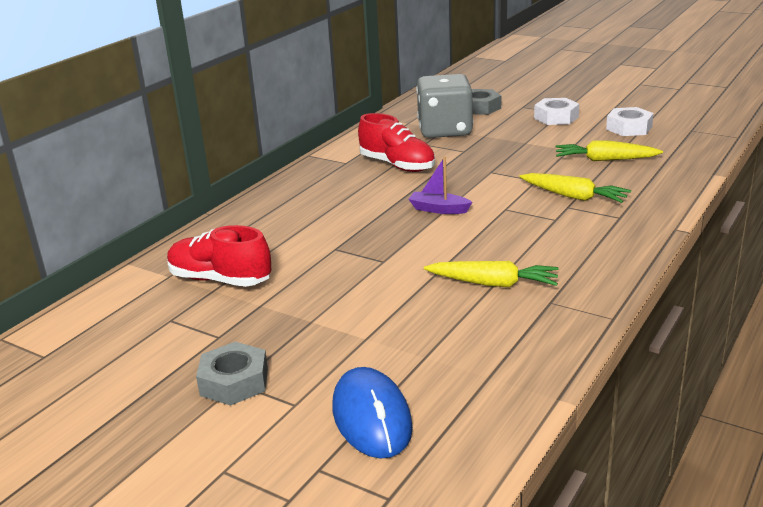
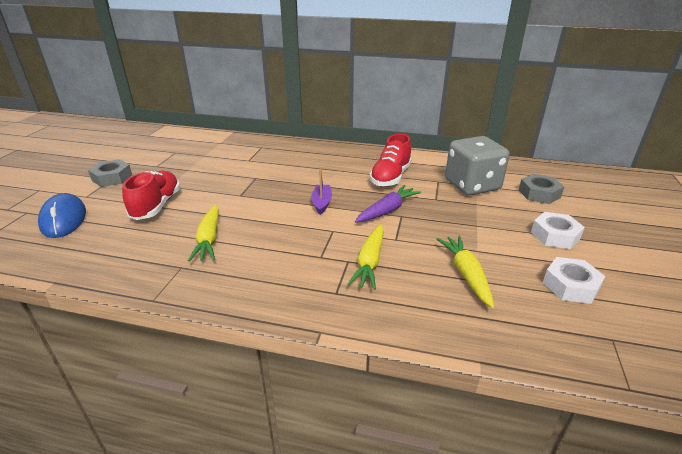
camera: 70 degrees right, 5 degrees up
red shoe [167,225,271,287] -> red shoe moved to [122,171,180,220]
blue mouse [332,367,413,459] -> blue mouse turned 75 degrees counterclockwise [38,193,86,238]
none -> purple carrot [355,185,421,223]

